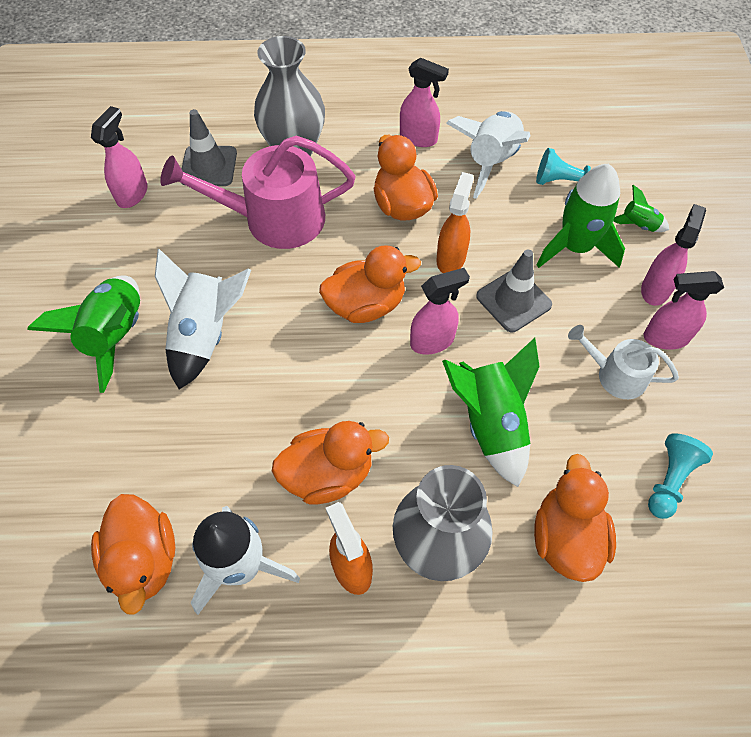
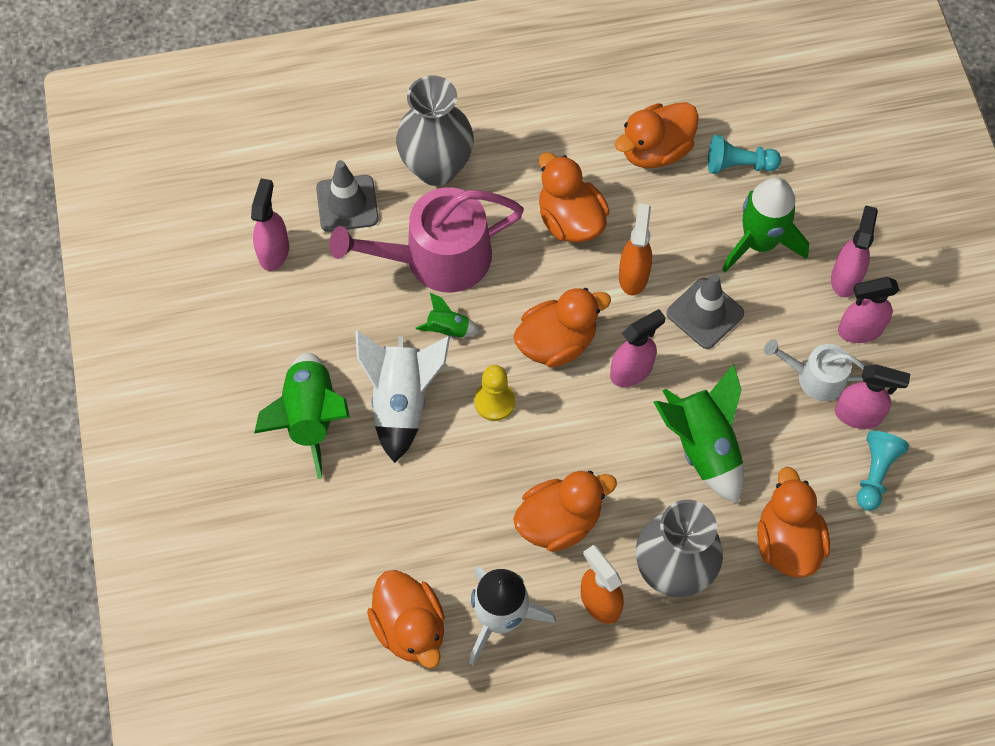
camera: 10 degrees left, 5 degrees up
pink spray bottle [400,58,449,147] -> pink spray bottle moved to [835,364,910,429]
white rocket [446,111,531,199] -> orange duck [615,102,699,168]
green rocket [613,185,669,232] -> green rocket moved to [415,293,480,338]
none -> yellow pawn [474,365,515,421]

